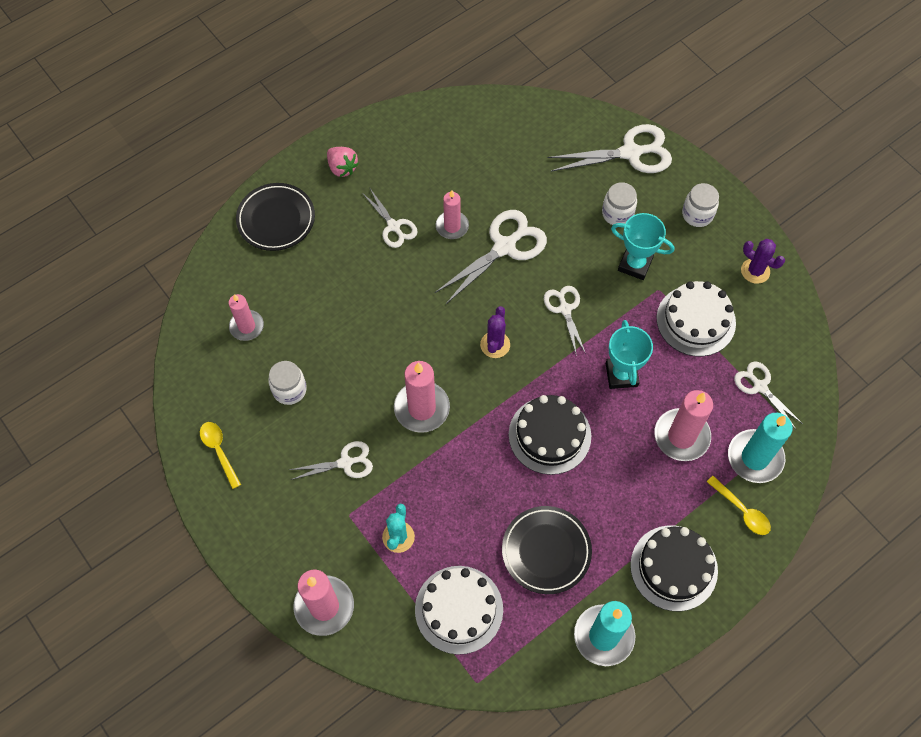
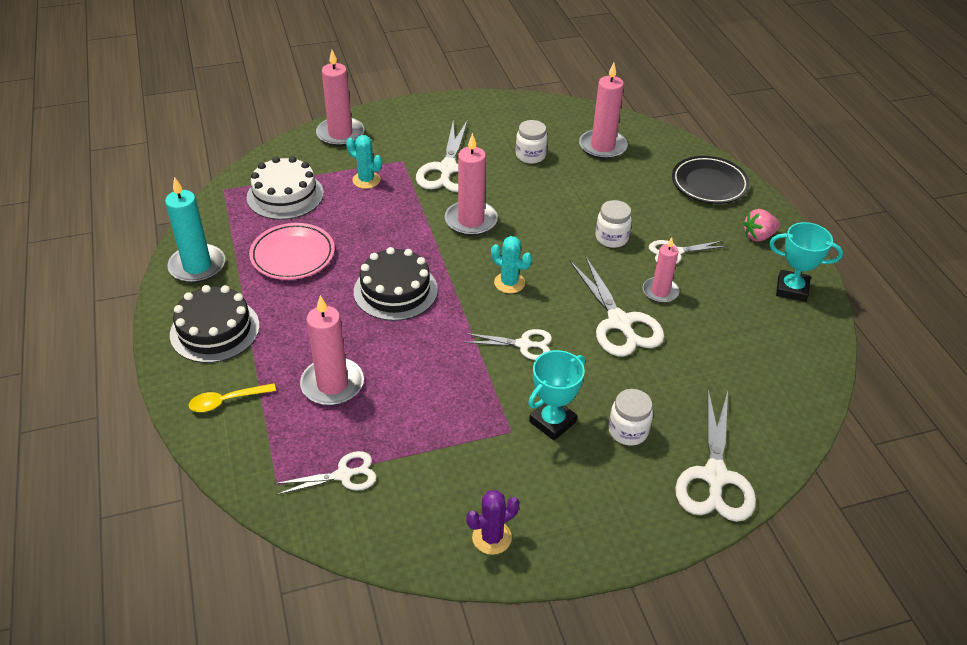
camera: 110 degrees right, 20 degrees down
yellow spoon [200,422,241,489] -> none
pink candle [228,294,264,341] -> pink candle [579,63,628,159], size x1.55
white scissors [289,441,373,480] -> white scissors [416,120,468,192], size x1.68
purple cactus [480,306,510,358] -> turquoise cactus [491,236,532,293]
black plate [502,506,592,594] -> pink plate [249,223,335,280]
turquoise trophy [606,320,653,389] -> turquoise trophy moved to [769,222,843,302]
white cake [657,281,736,356] -> none
white jar [682,183,719,227] -> white jar moved to [596,200,632,248]
turquoise candle [728,413,793,483] -> none

